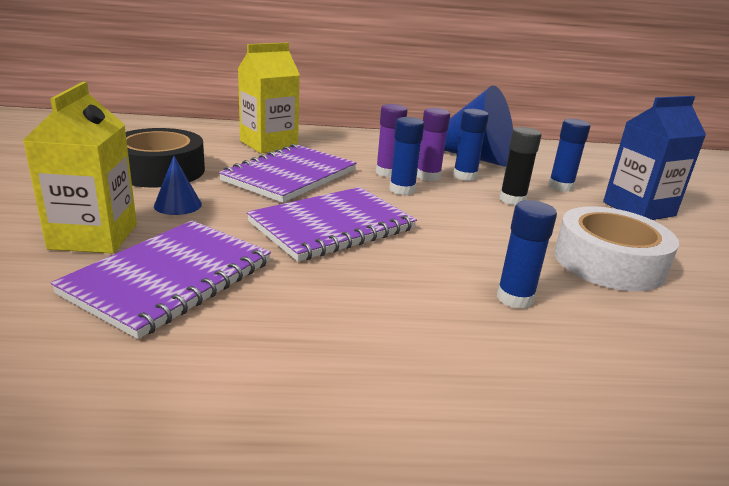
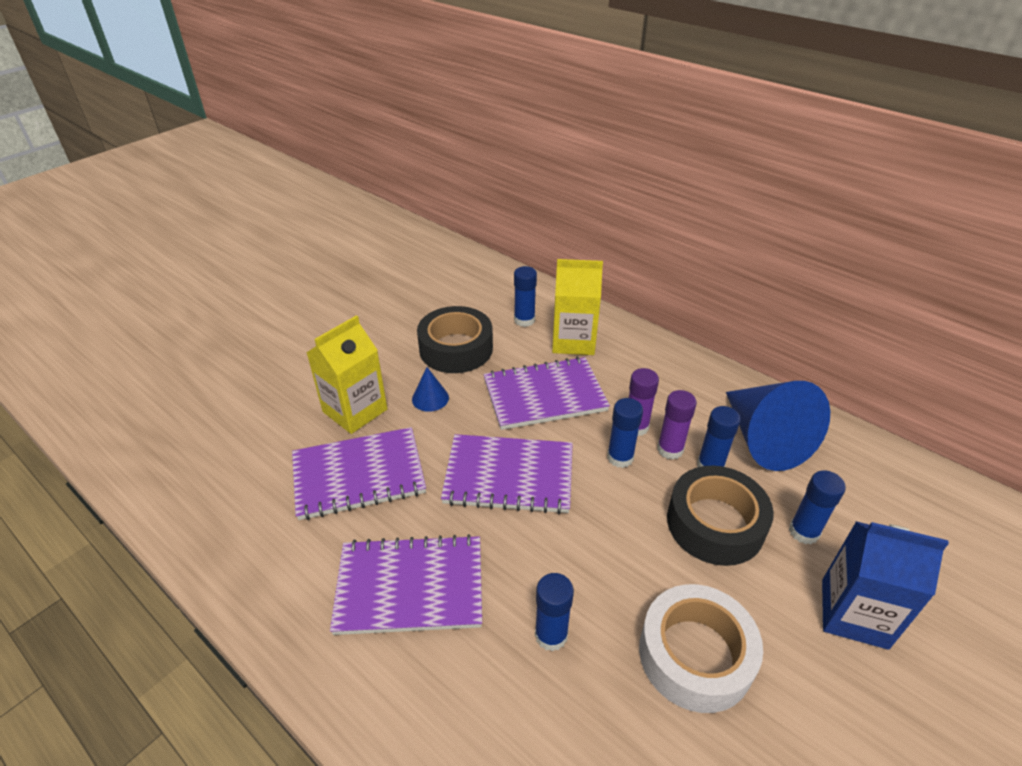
camera: 45 degrees right, 15 degrees up
black glue stick [499,127,542,205] -> black tape [667,465,774,566]
none -> purple notebook [330,534,482,635]
none -> blue glue stick [514,266,537,327]

